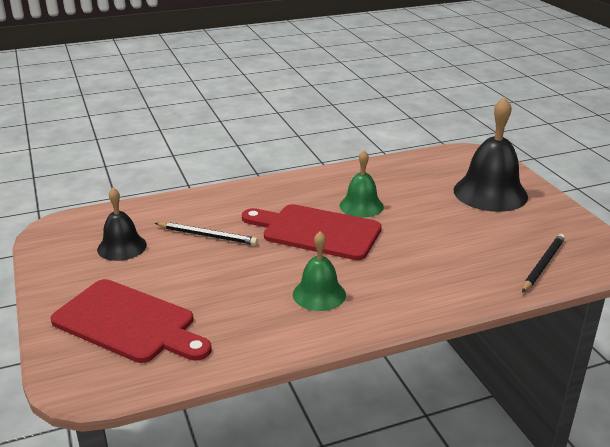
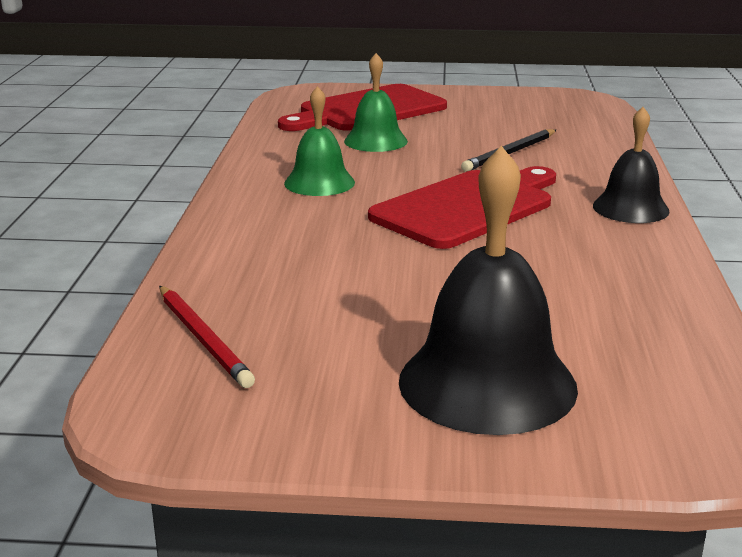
camera: 115 degrees right, 5 degrees down
black bell [97,188,147,261] -> black bell moved to [593,107,670,223]
green bell [339,150,384,217] -> green bell moved to [344,53,408,152]
black pencil [522,234,565,292] -> red pencil [159,286,255,388]

